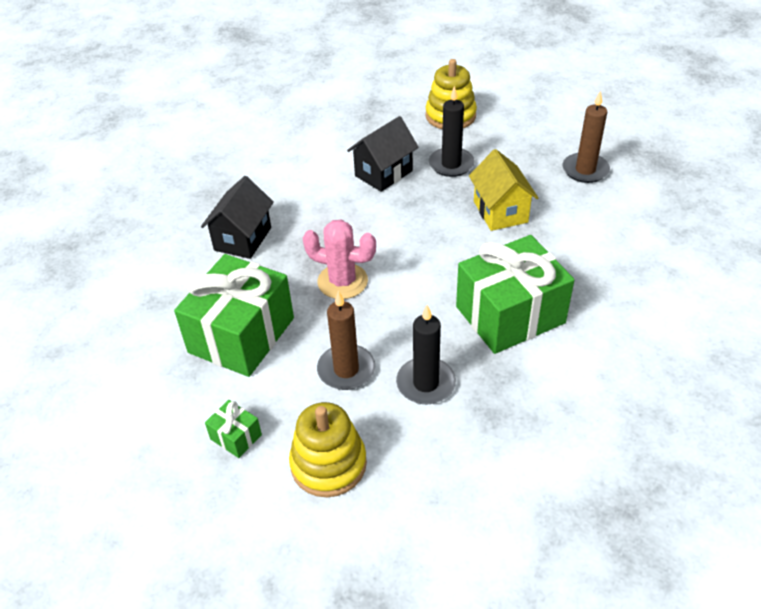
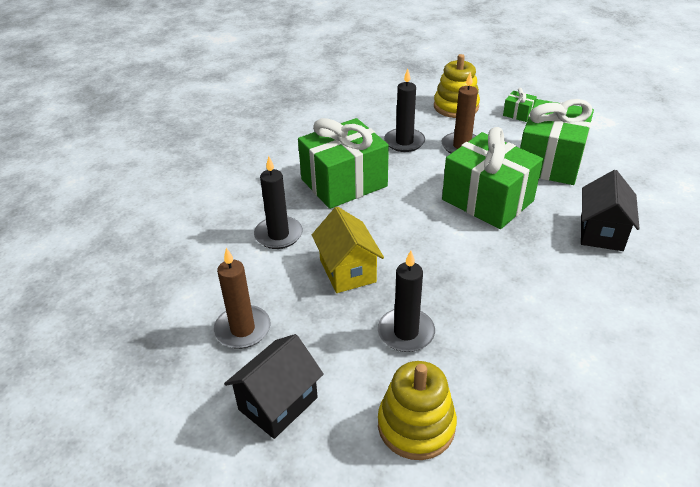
camera: 175 degrees right, 5 degrees down
pink cactus [303,219,376,299] -> green gift [442,127,543,229]
black house [347,116,419,192] -> black house moved to [224,334,324,439]
none -> black candle [254,156,303,249]

